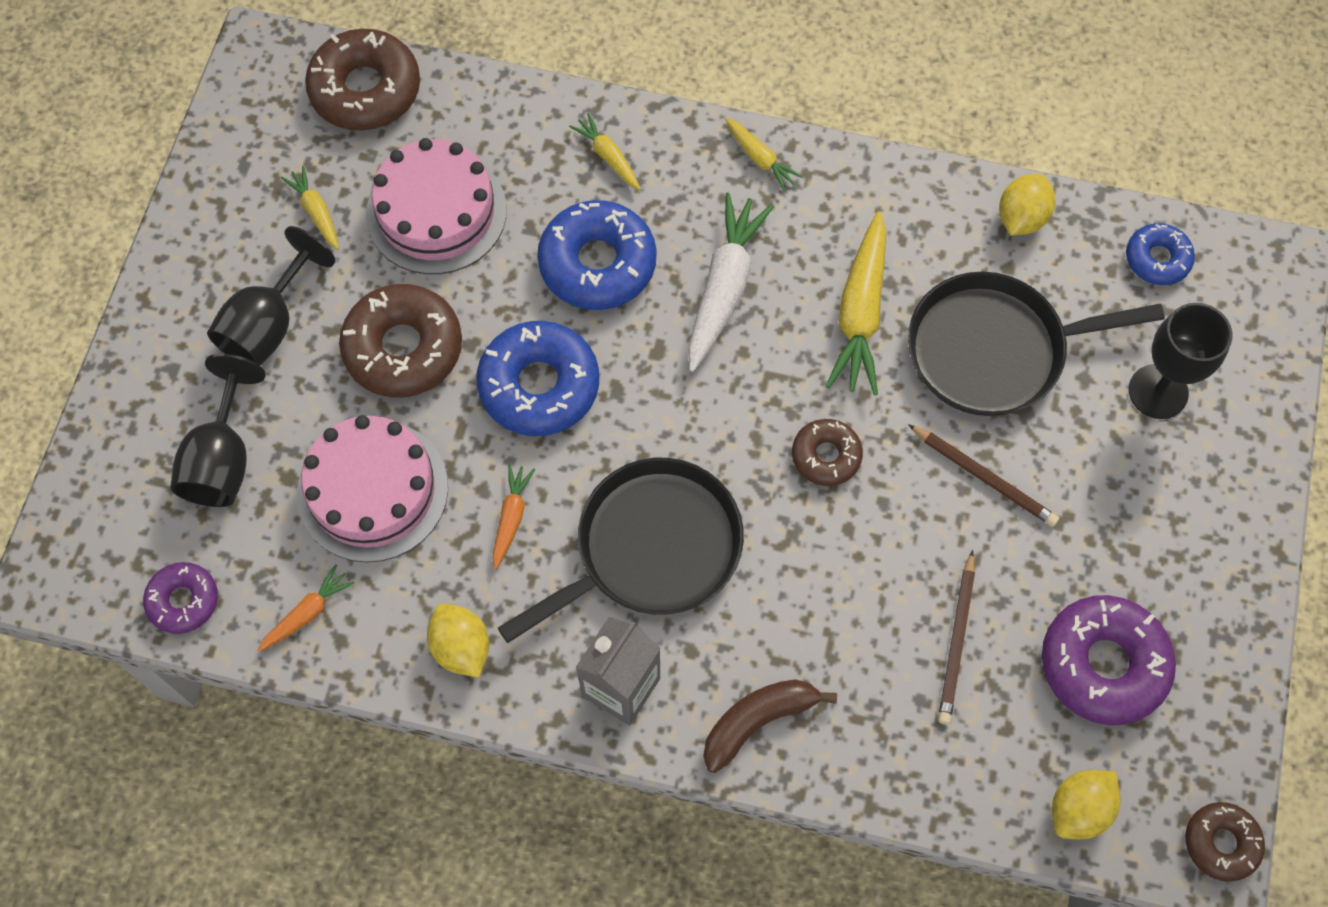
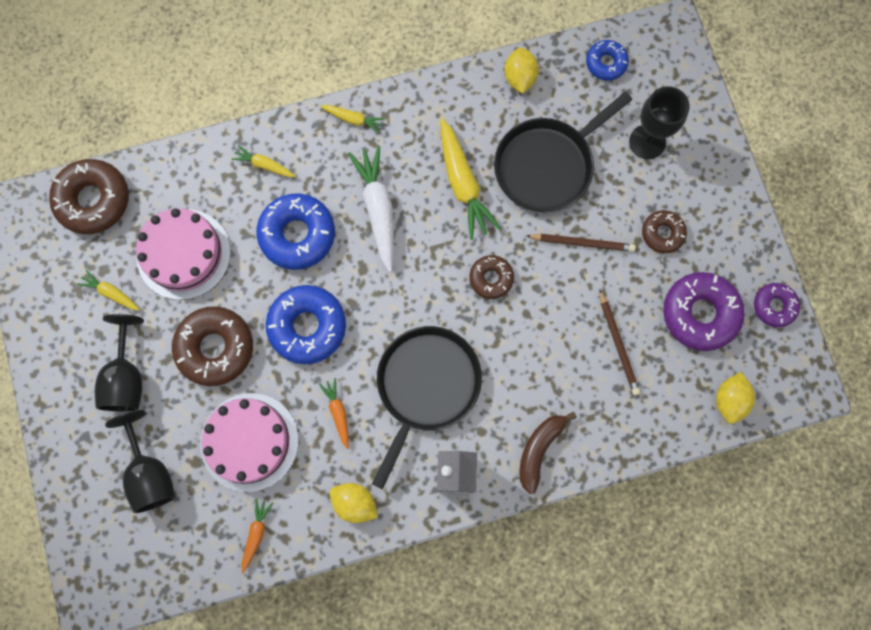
camera: 30 degrees left, 10 degrees up
purple donut [143,562,218,634] -> purple donut moved to [754,283,800,327]
brown donut [1185,802,1265,882] -> brown donut moved to [642,210,687,253]

